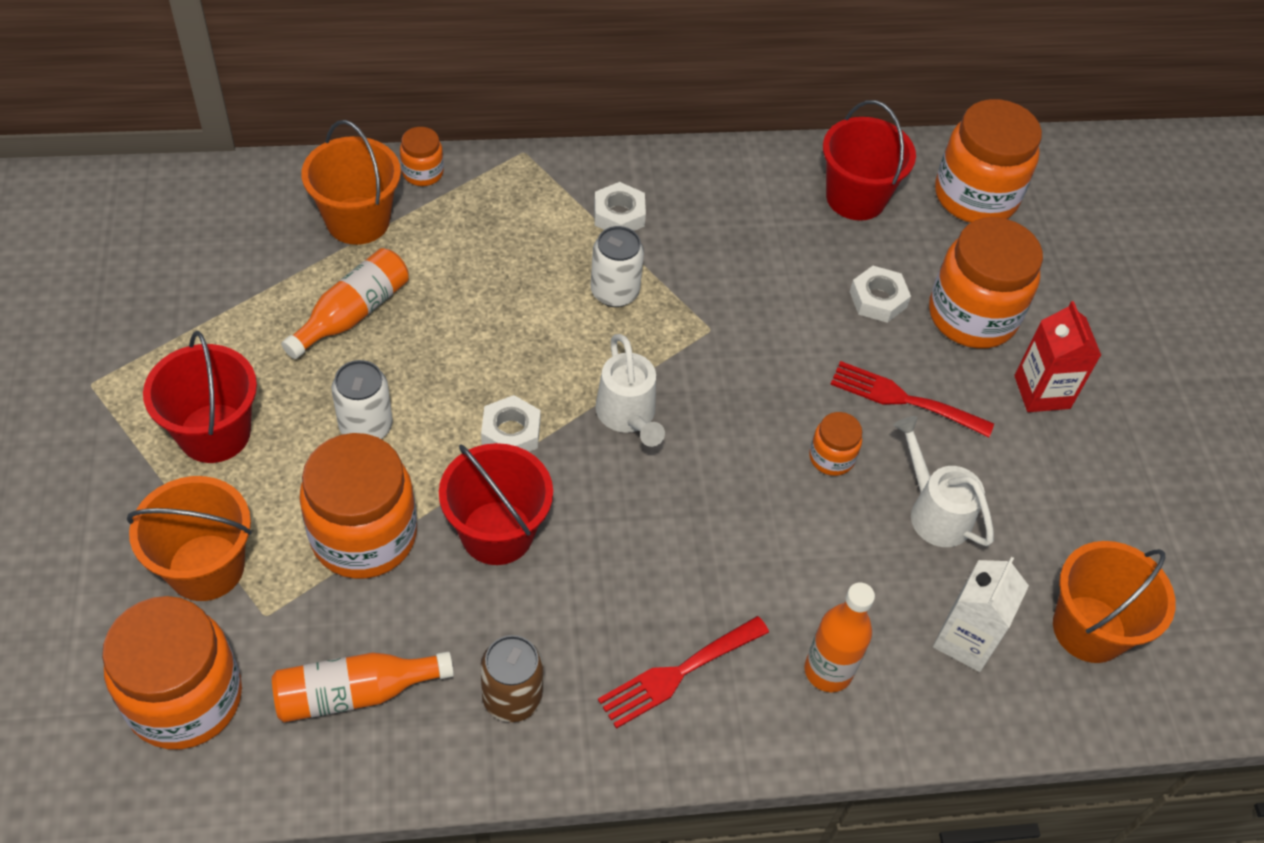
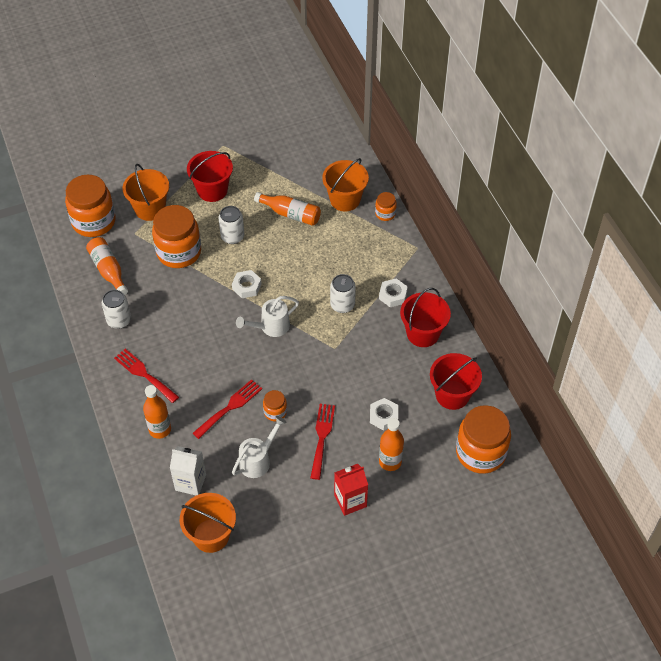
camera: 80 degrees right, 0 degrees up
red bucket [439,443,553,565] -> red bucket moved to [400,288,451,347]
brown can [480,635,543,722] -> white can [102,290,131,329]
orange jar [929,217,1043,349] -> orange bottle [379,418,404,471]
none -> red fork [193,379,262,439]

